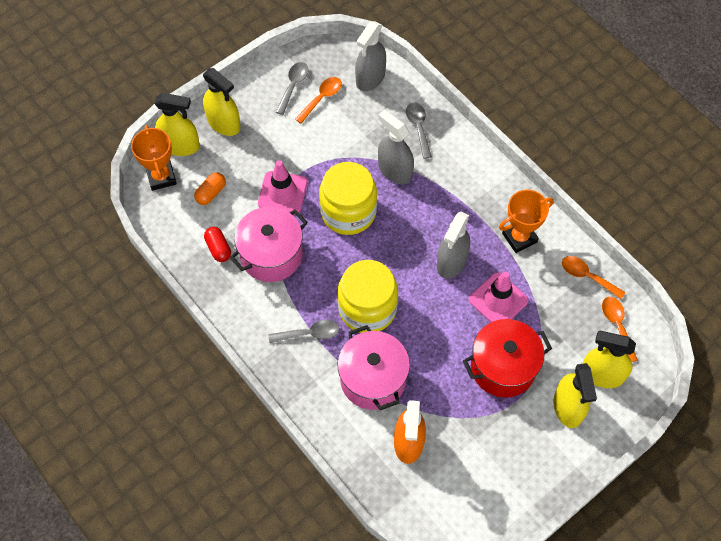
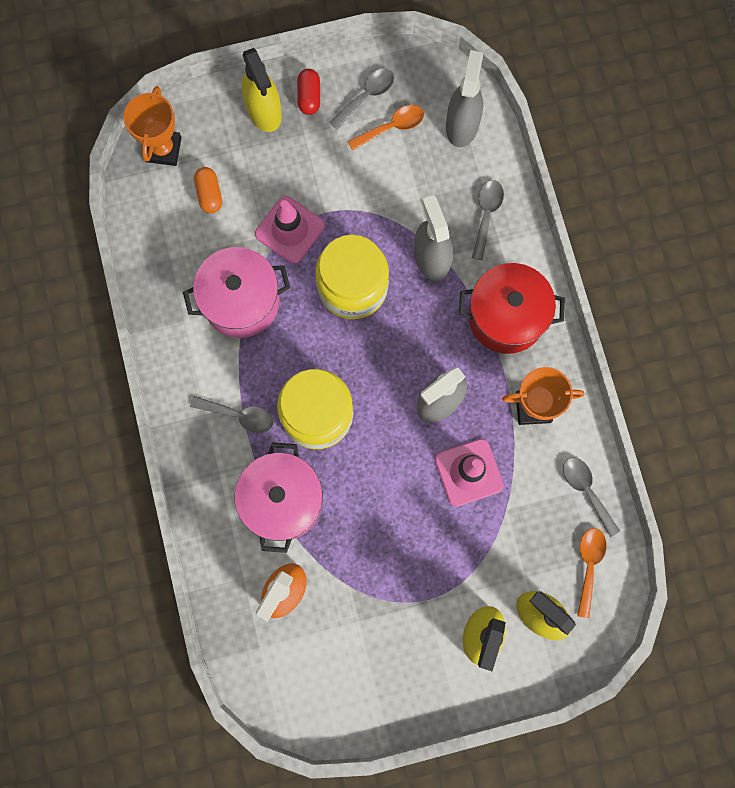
camera: 25 degrees right, 15 degrees up
yellow spray bottle [154,93,200,156] -> none
orange capsule [194,173,226,205] -> orange capsule turned 75 degrees counterclockwise [194,167,222,213]
red capsule [204,227,231,262] -> red capsule moved to [297,69,320,115]
grey spray bottle [355,21,386,91] -> grey spray bottle turned 135 degrees clockwise [446,50,483,147]
red pot [463,319,552,398] -> red pot moved to [459,263,565,354]
orange spoon [562,256,626,299] -> grey spoon [563,457,620,537]

